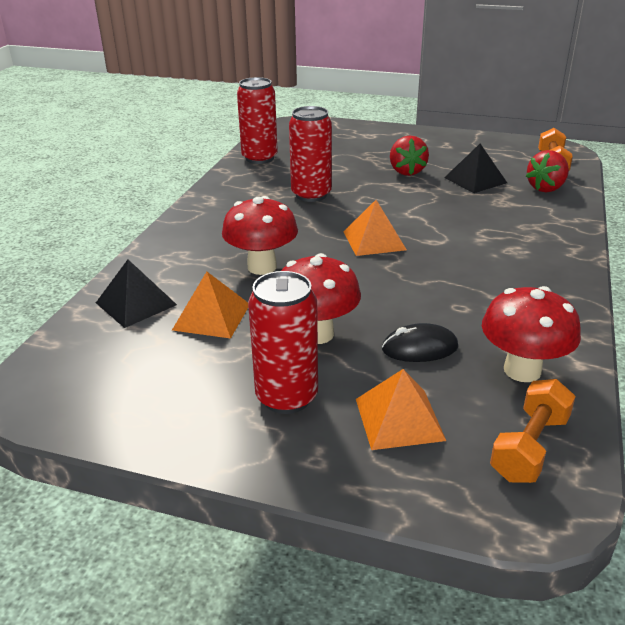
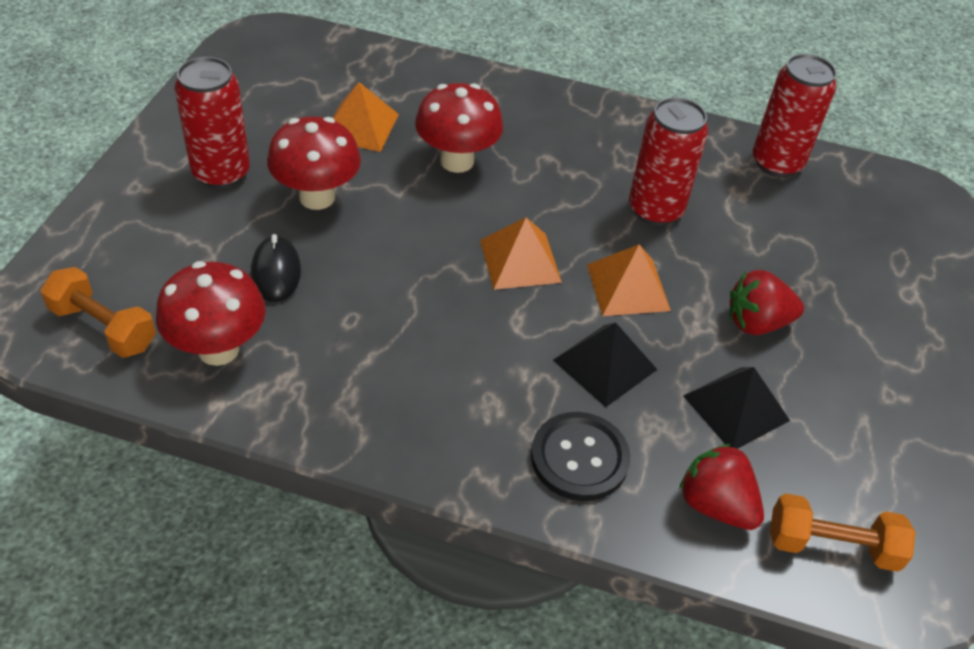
camera: 85 degrees right, 15 degrees up
black pyramid [96,260,177,328] -> black pyramid moved to [553,322,657,407]
orange pyramid [356,369,446,450] -> orange pyramid moved to [587,244,671,316]
none -> black button [531,412,630,501]

